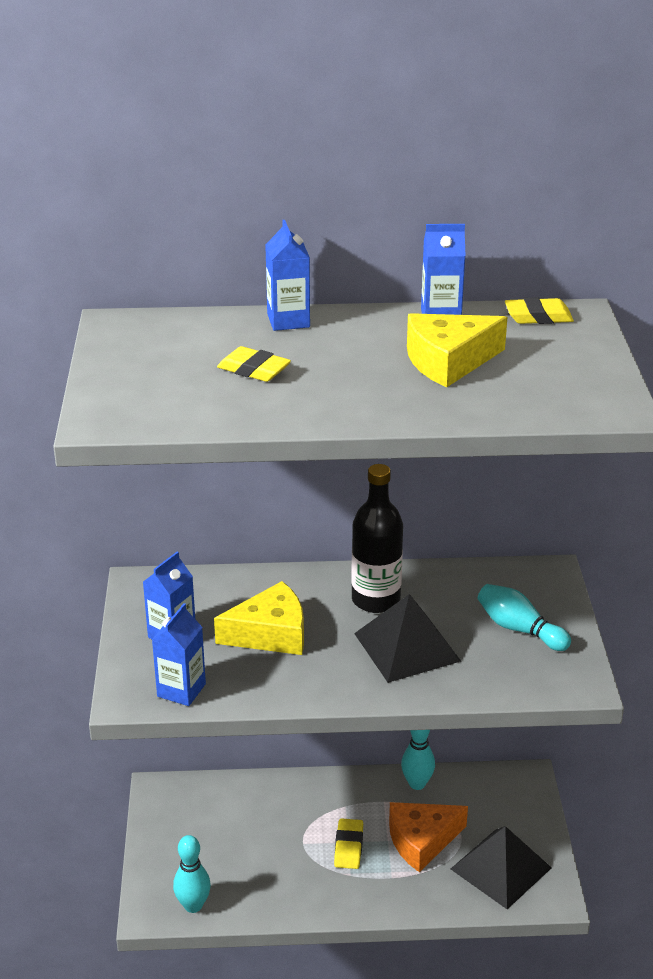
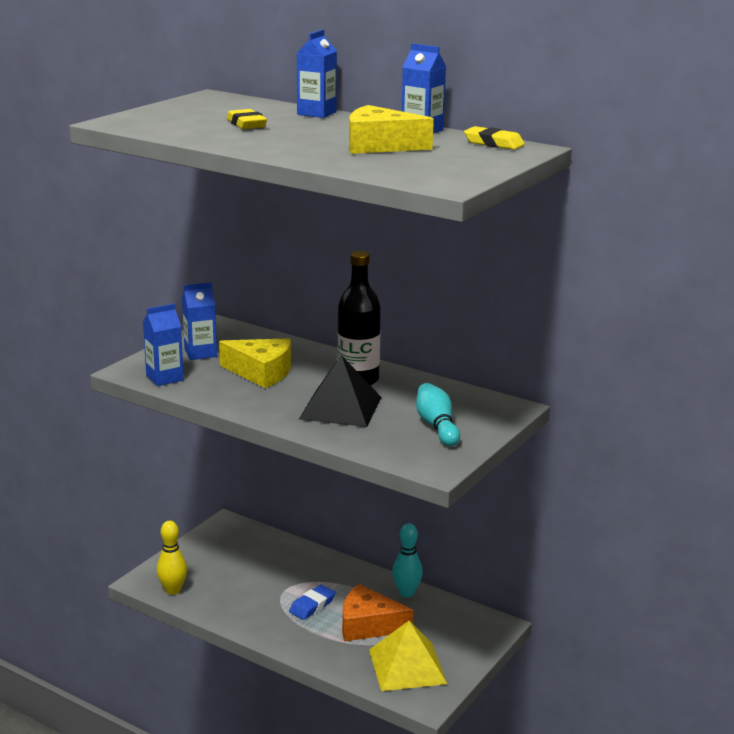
camera: 35 degrees right, 10 degrees down
turquoise bowling pin [173,835,211,913] -> yellow bowling pin [157,521,187,595]
yellow eraser [334,819,363,869] -> blue eraser [289,585,336,620]
black pyramid [451,826,552,909] -> yellow pyramid [369,621,447,691]

